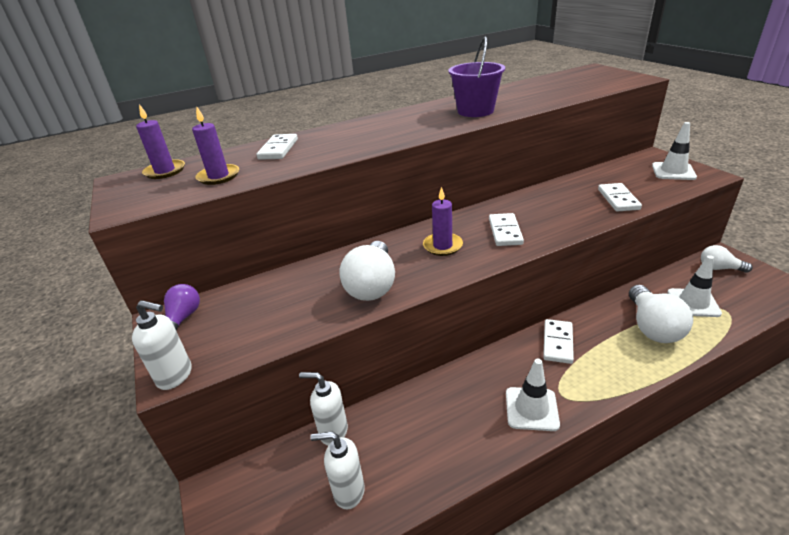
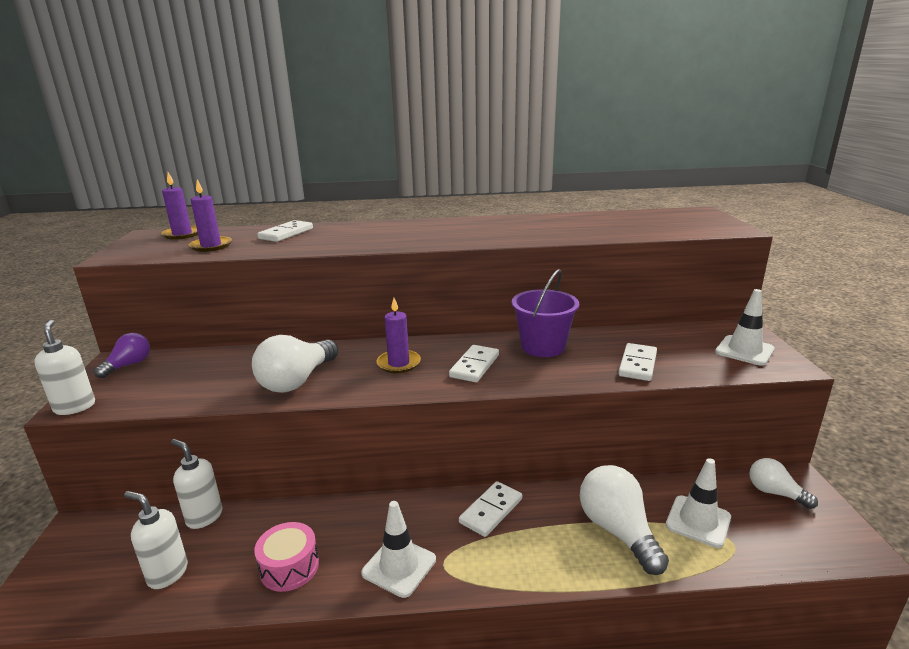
camera: 20 degrees right, 10 degrees down
white soap dispenser [132,300,192,390] -> white soap dispenser turned 150 degrees counterclockwise [34,320,95,415]
purple bucket [448,36,505,117] -> purple bucket moved to [512,269,579,357]
white light bulb [629,285,693,343] -> white light bulb turned 135 degrees clockwise [580,465,669,575]
none -> pink drum [254,522,319,592]

